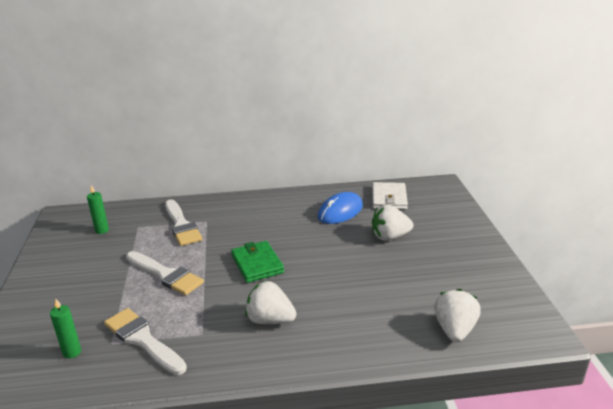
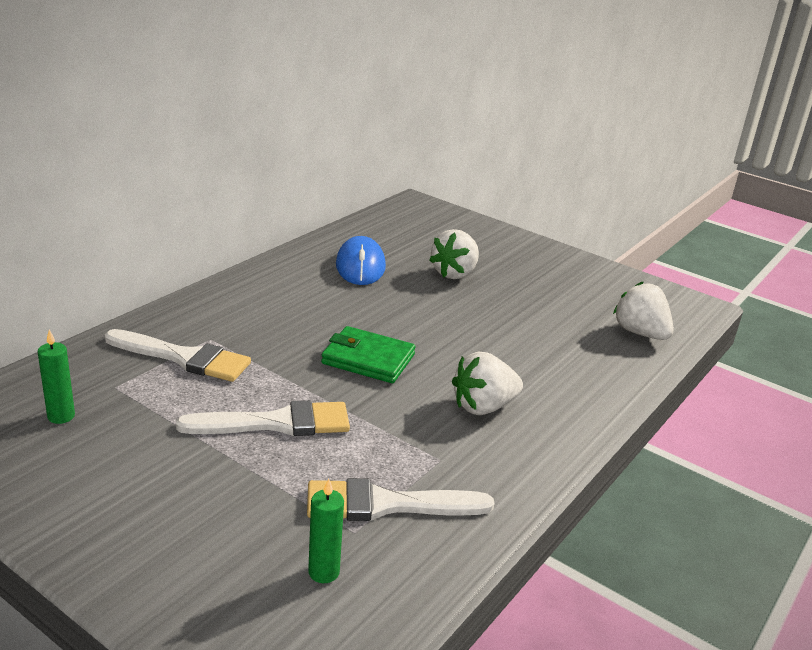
camera: 50 degrees left, 0 degrees up
white wallet [372,182,408,209] -> none

